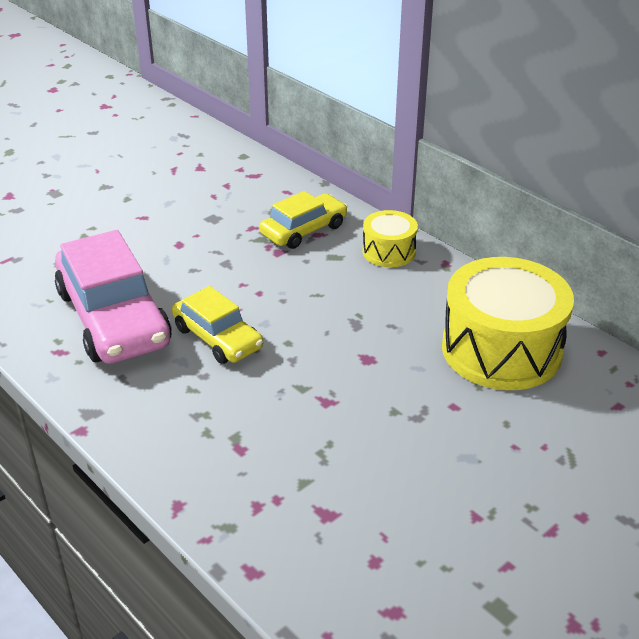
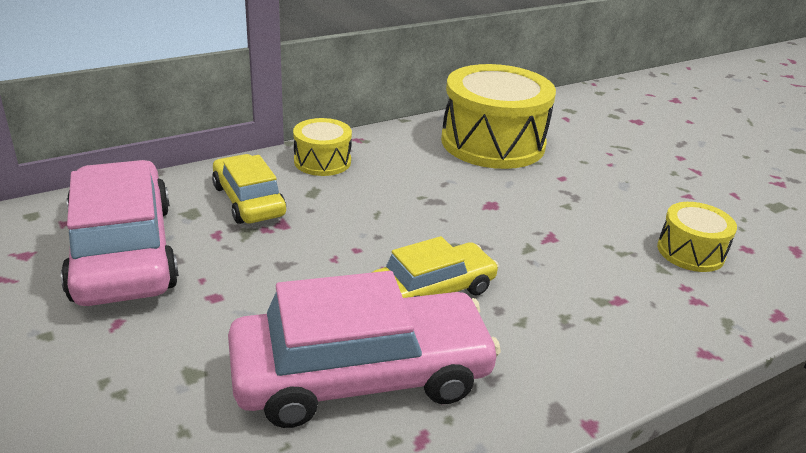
camera: 80 degrees left, 5 degrees down
none -> pink car [61,160,179,306]
none -> yellow drum [657,202,737,272]

